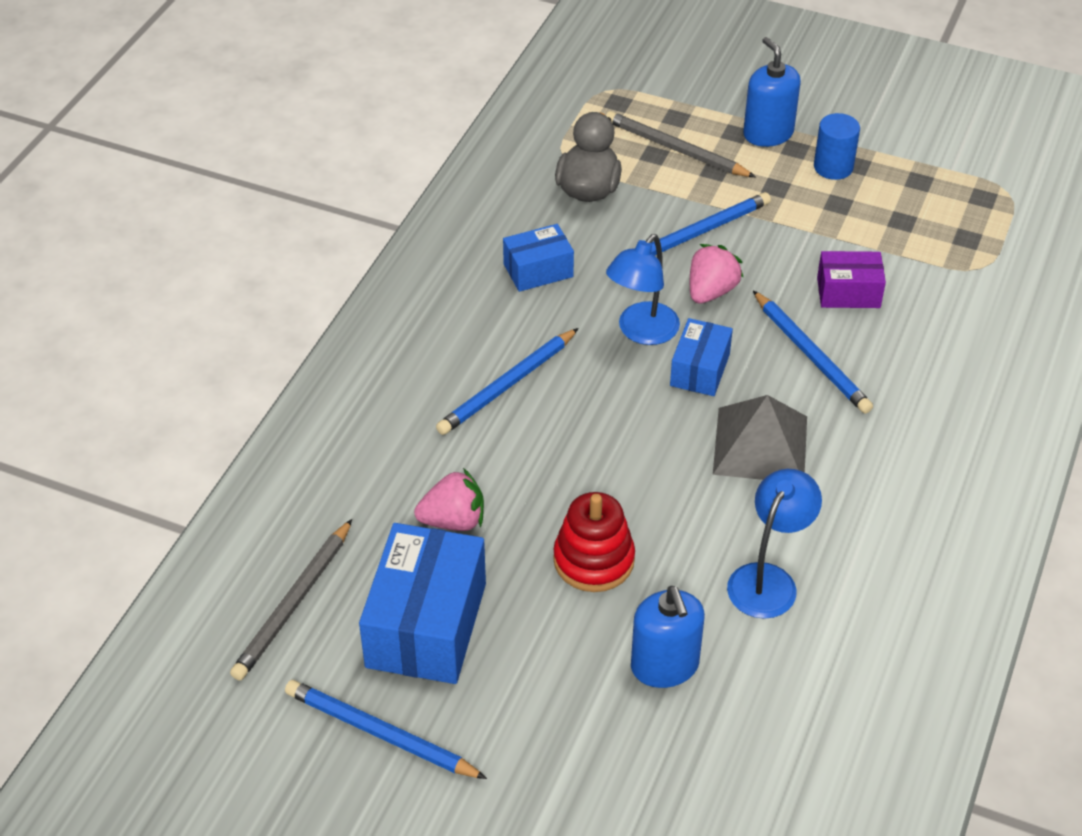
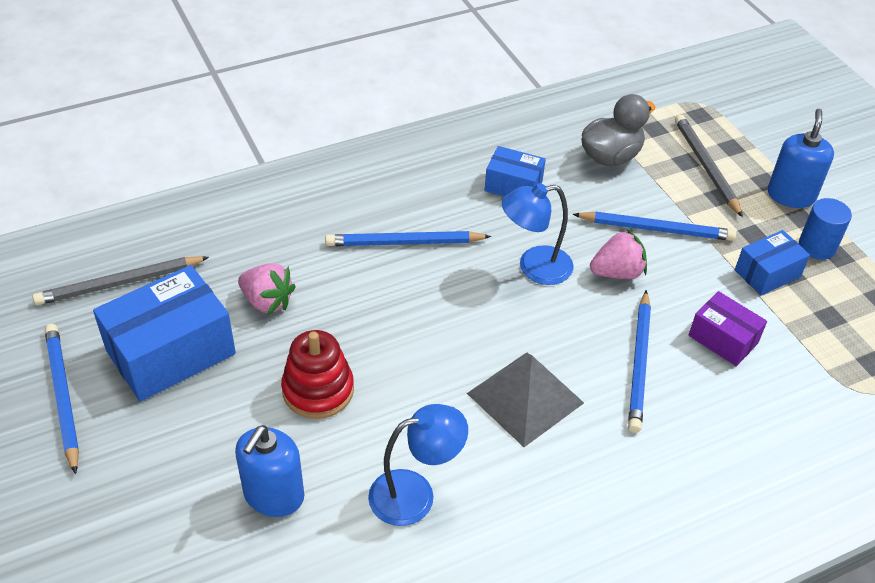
camera: 40 degrees right, 0 degrees up
blue box [670,318,733,396] -> blue box moved to [735,230,810,295]

